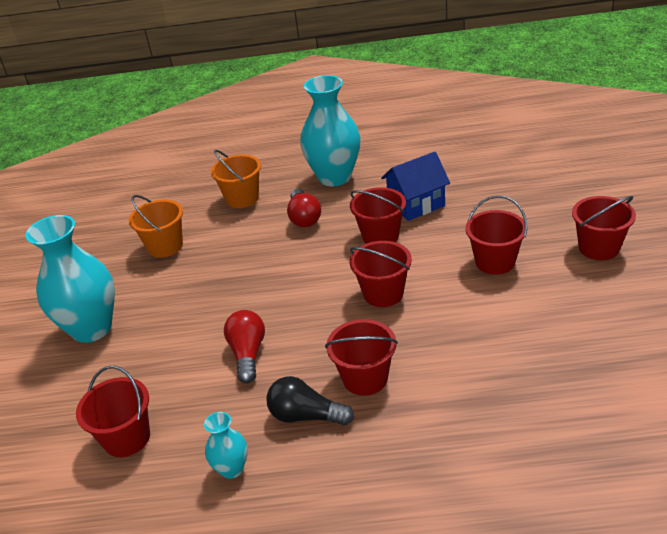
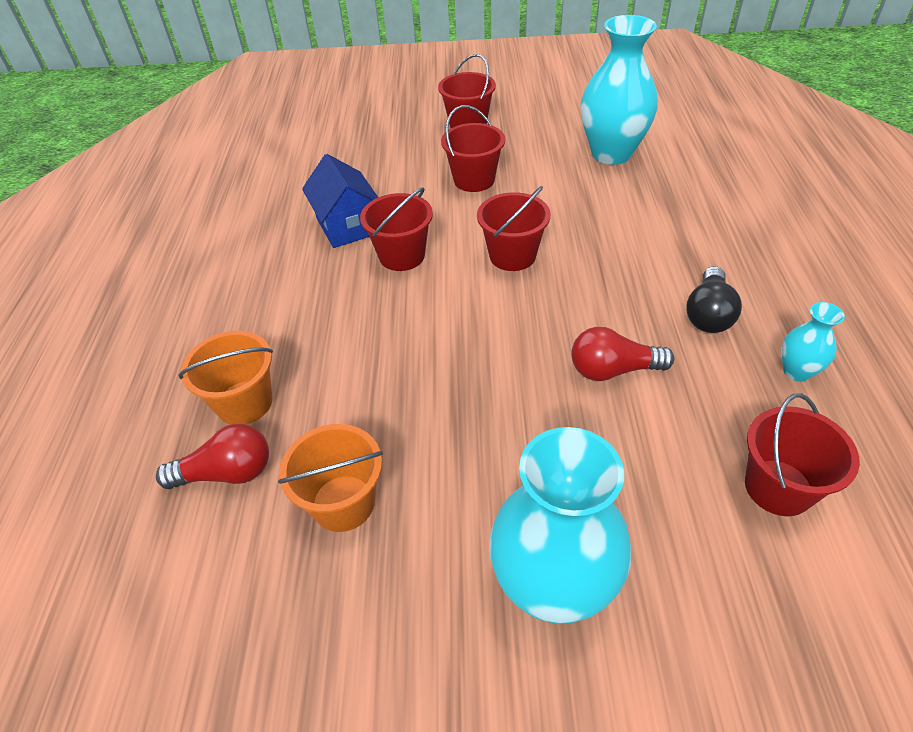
camera: 90 degrees left, 10 degrees up
red light bulb [287,189,321,227] -> red light bulb moved to [156,424,269,489]
turquoise vase [300,75,361,186] -> turquoise vase moved to [581,15,658,165]
red bucket [325,319,398,396] -> none

